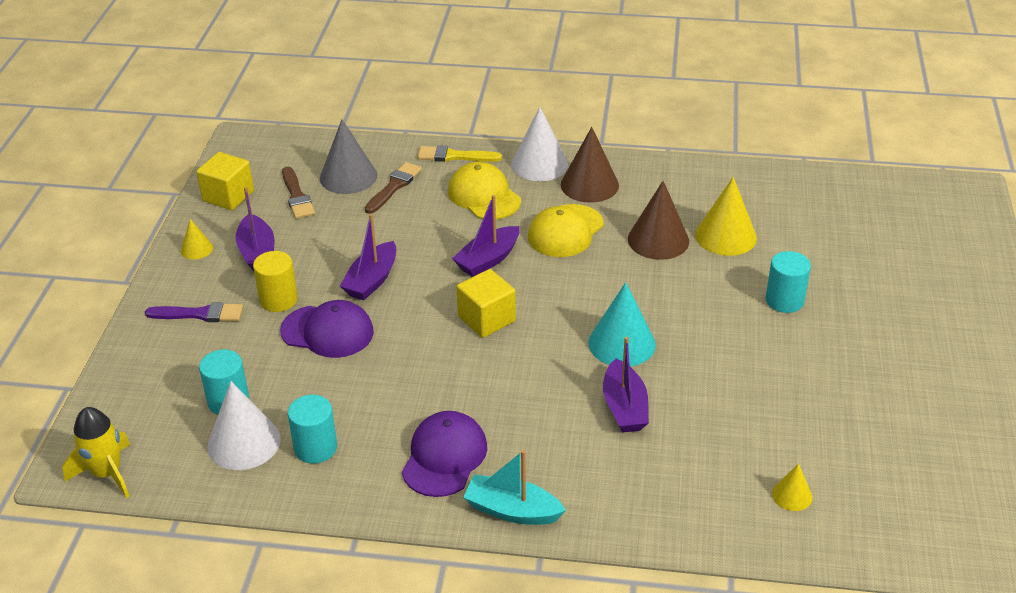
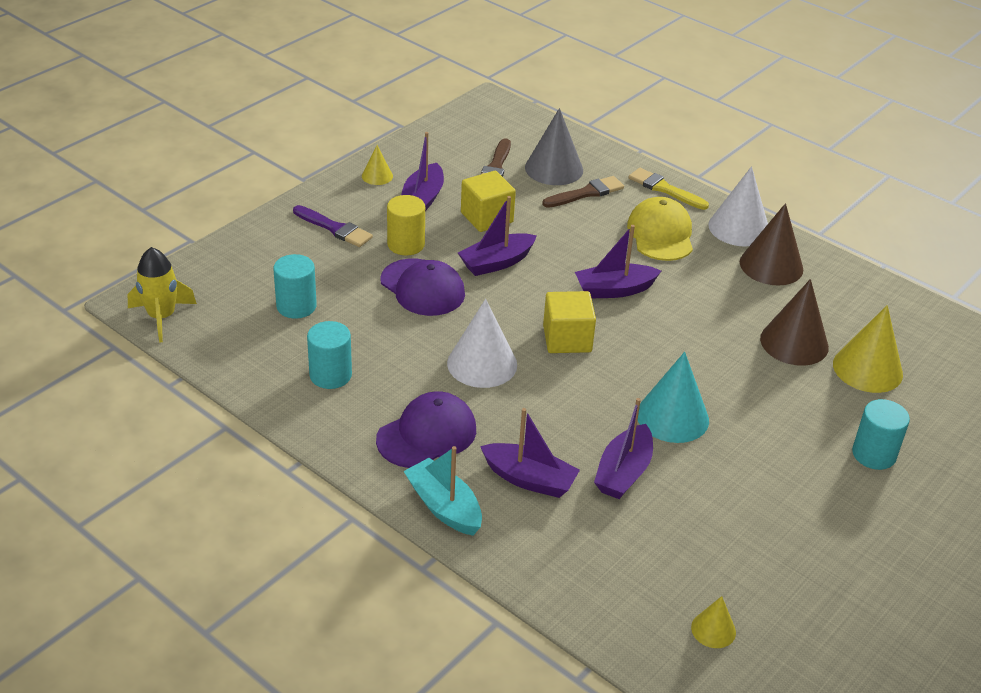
camera: 30 degrees right, 0 degrees up
yellow cube [196,152,254,210] -> yellow cube moved to [461,171,516,232]
white cone [207,381,281,470] -> white cone moved to [447,299,517,388]
yellow cap [528,204,604,257] -> none
none -> purple boat [480,408,580,498]

